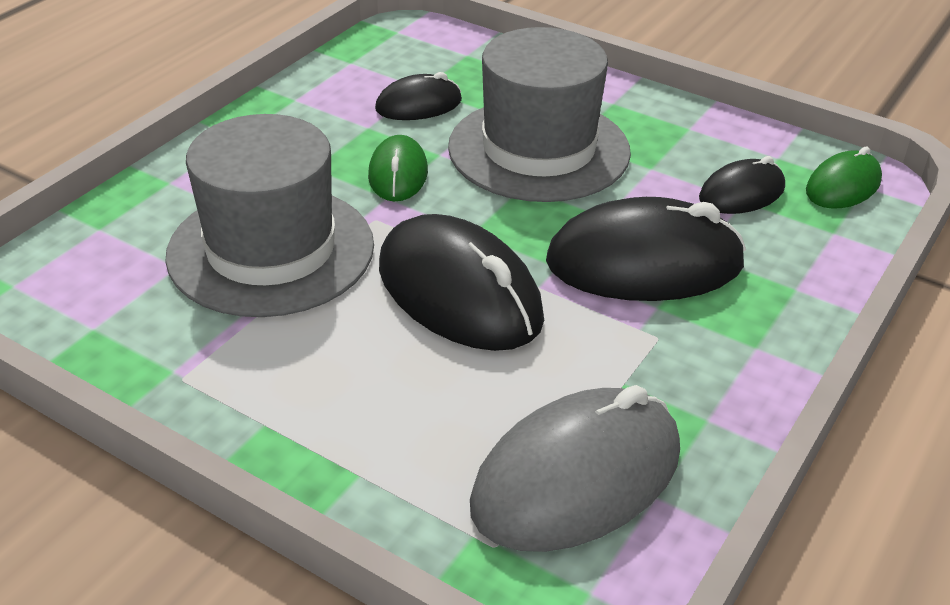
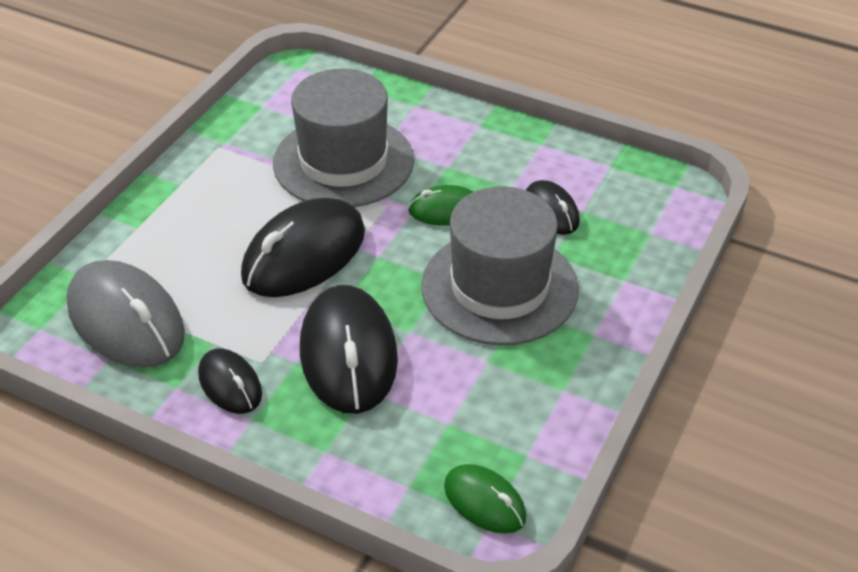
camera: 85 degrees right, 5 degrees up
black mouse [699,156,785,214] -> black mouse moved to [198,348,262,414]

